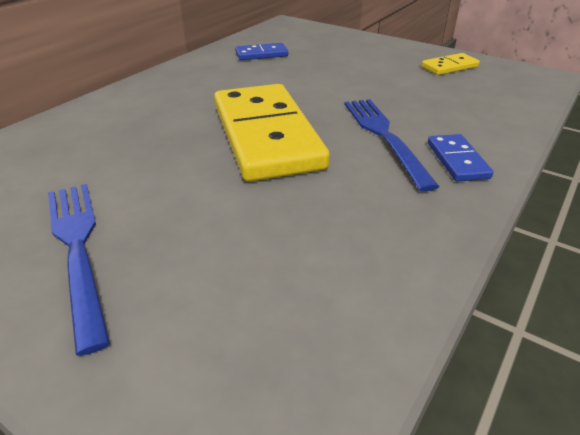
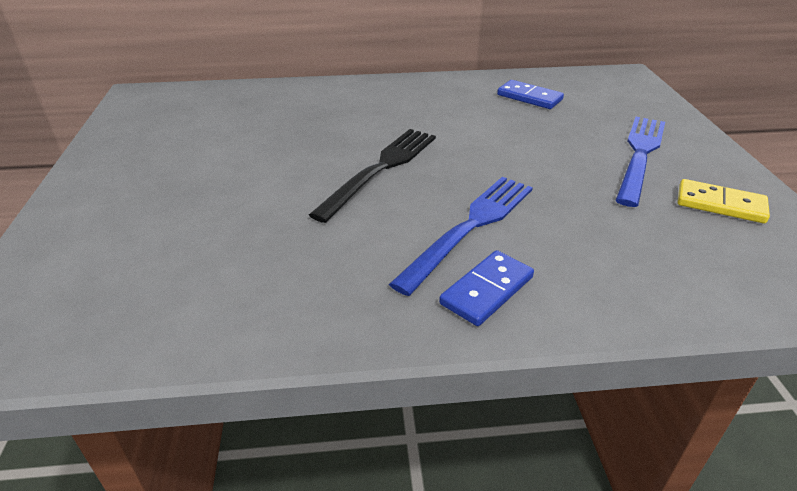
camera: 50 degrees right, 0 degrees up
blue fork [48,184,110,356] -> blue fork moved to [616,117,665,207]
yellow domino [214,84,330,182] -> black fork [309,129,436,223]

